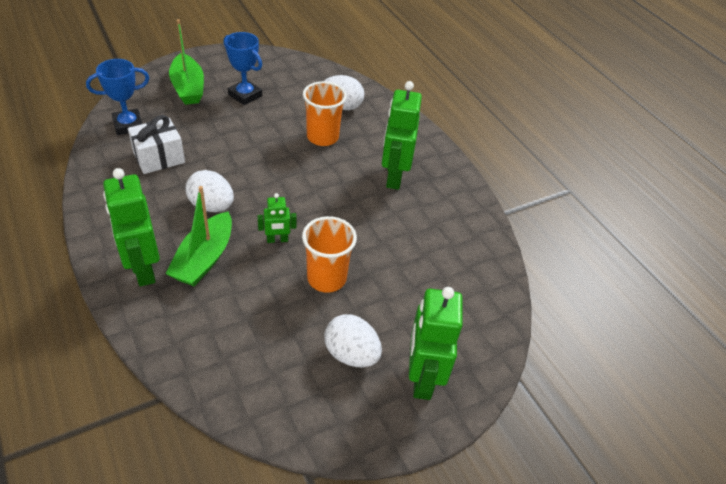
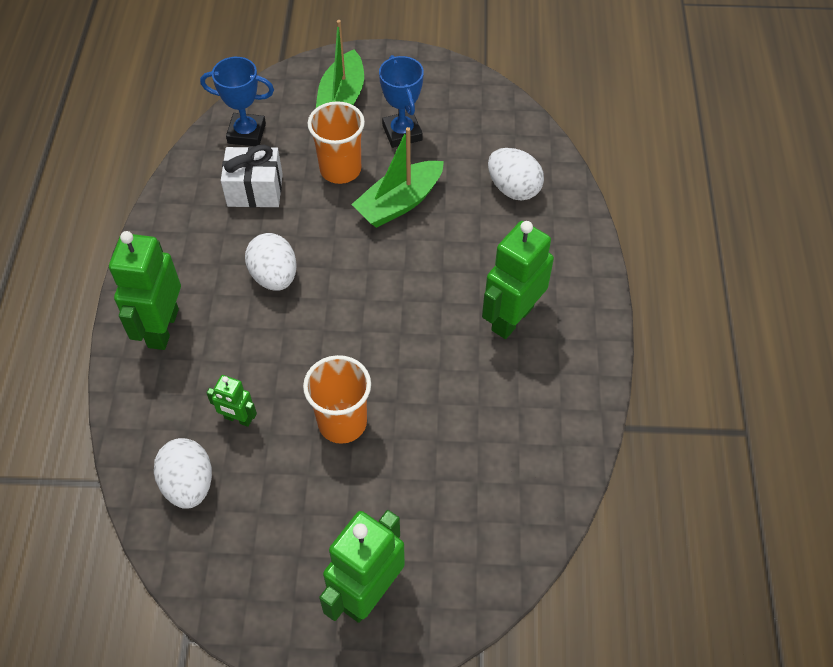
camera: 35 degrees right, 10 degrees up
green boat [166,186,232,286] -> green boat moved to [351,127,444,228]
green robot [258,193,297,243] -> green robot moved to [207,375,257,427]
orange cup [303,81,347,146] -> orange cup moved to [308,101,365,184]
white egg [324,314,382,367] -> white egg moved to [154,438,212,509]

